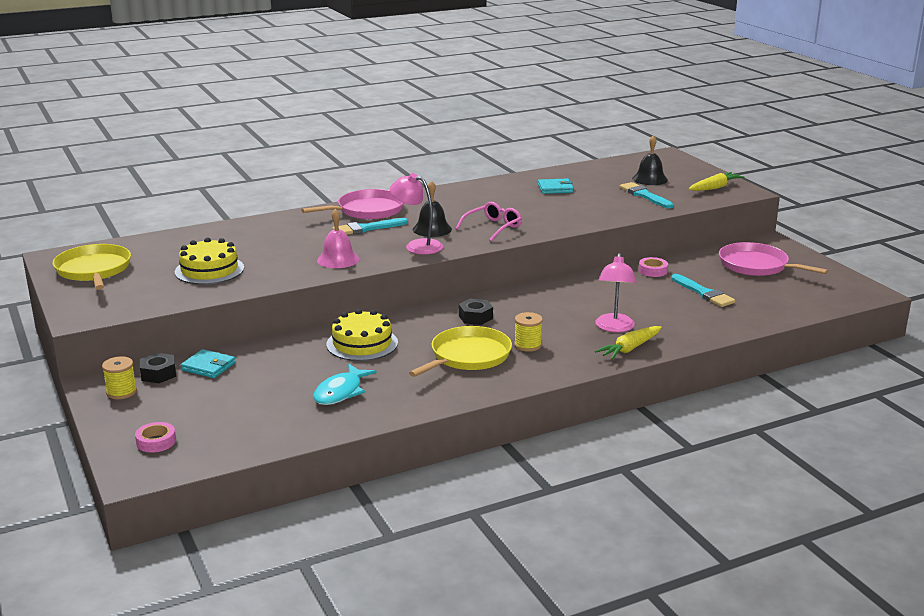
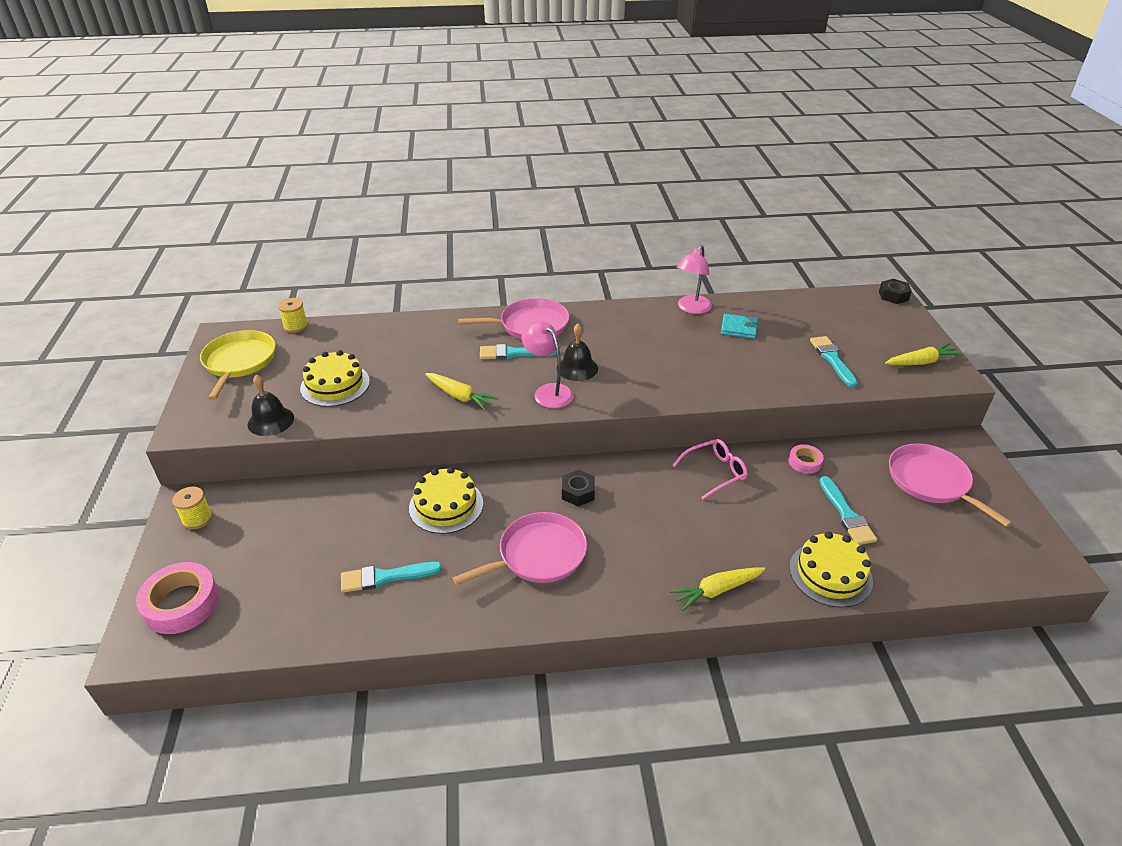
camera: 20 degrees right, 15 degrees up
pink tape [135,422,176,453] -> pink tape [136,562,219,634], size x1.85
black nut [140,353,176,383] -> black nut moved to [879,279,912,304]
turquoise wallet [181,349,236,378] -> none
turquoise fish [313,364,377,405] -> turquoise brush [341,562,442,593]
pink bell [317,208,359,268] -> yellow carrot [425,373,498,410]
yellow pan [409,326,512,377] -> pink pan [452,512,587,585]
pink glasses [456,202,522,241] -> pink glasses moved to [672,439,748,500]
yellow spool [514,312,543,352] -> yellow spool moved to [278,298,308,333]
pink lamp [595,253,637,332] -> pink lamp moved to [677,245,712,314]
black bell [632,135,668,185] -> black bell moved to [247,374,294,436]
none -> yellow cake [790,531,873,608]

